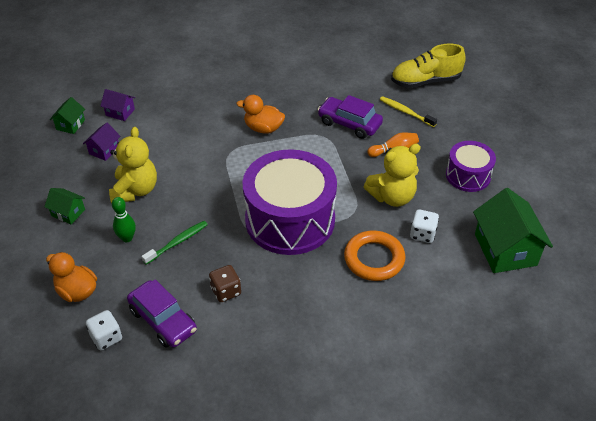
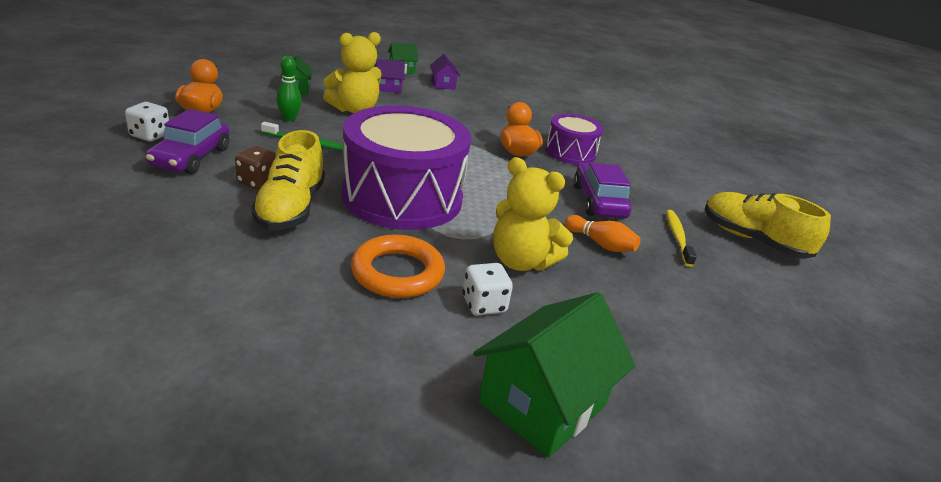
camera: 50 degrees right, 15 degrees down
purple drum [446,141,496,192] -> purple drum moved to [545,114,603,165]
none -> yellow shoe [251,130,325,230]

